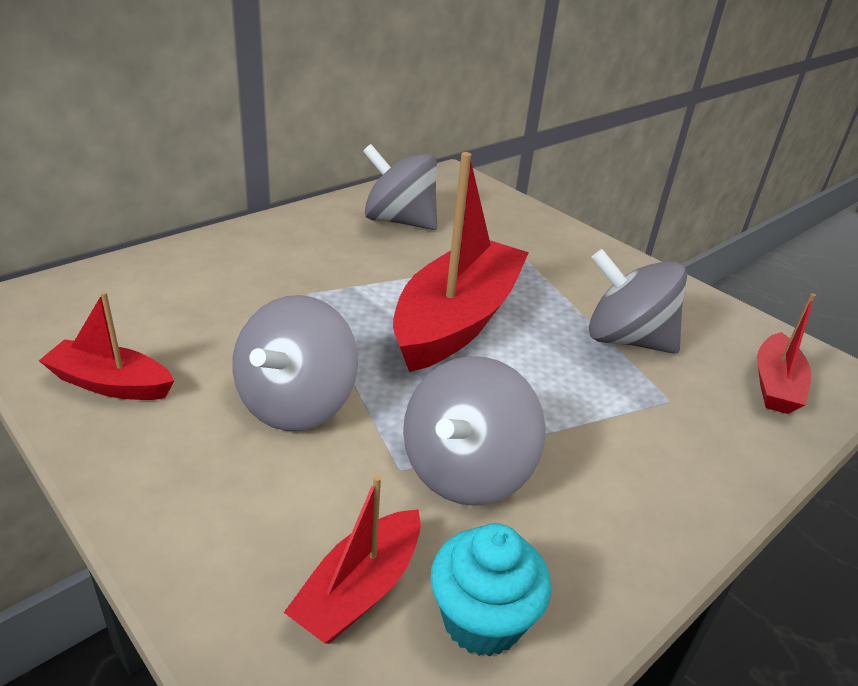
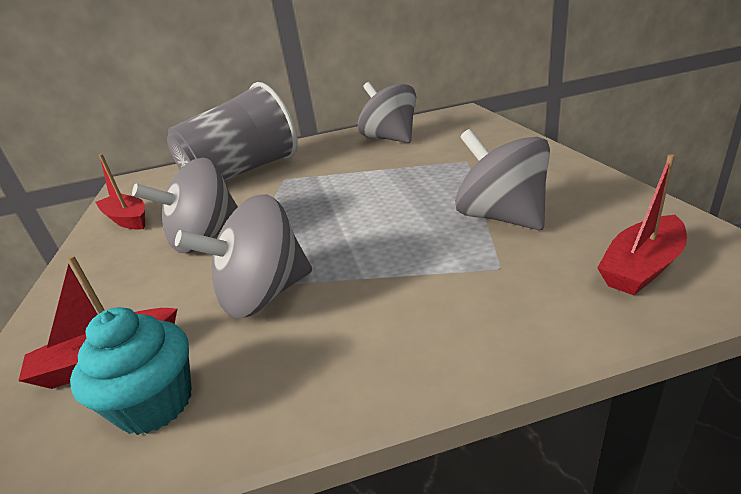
camera: 35 degrees right, 5 degrees down
red boat [393,152,529,372] -> none
none -> grey cup [167,82,298,182]

